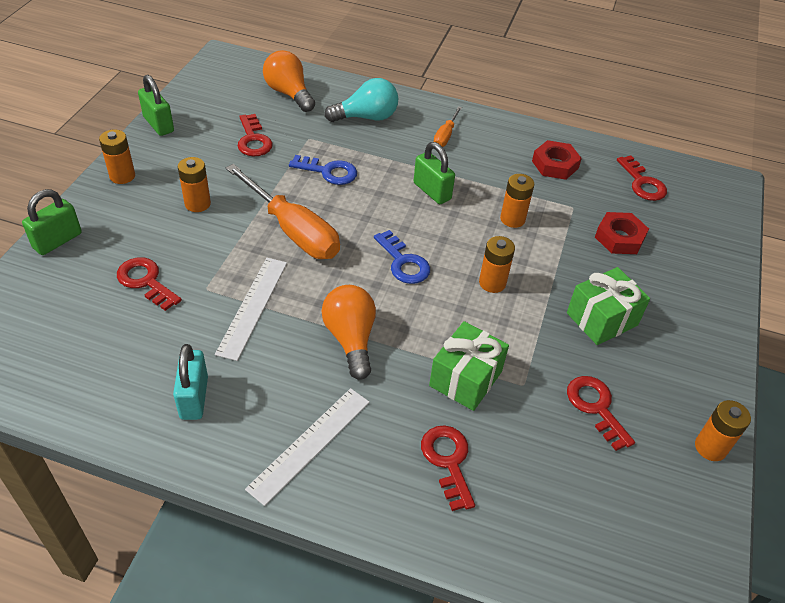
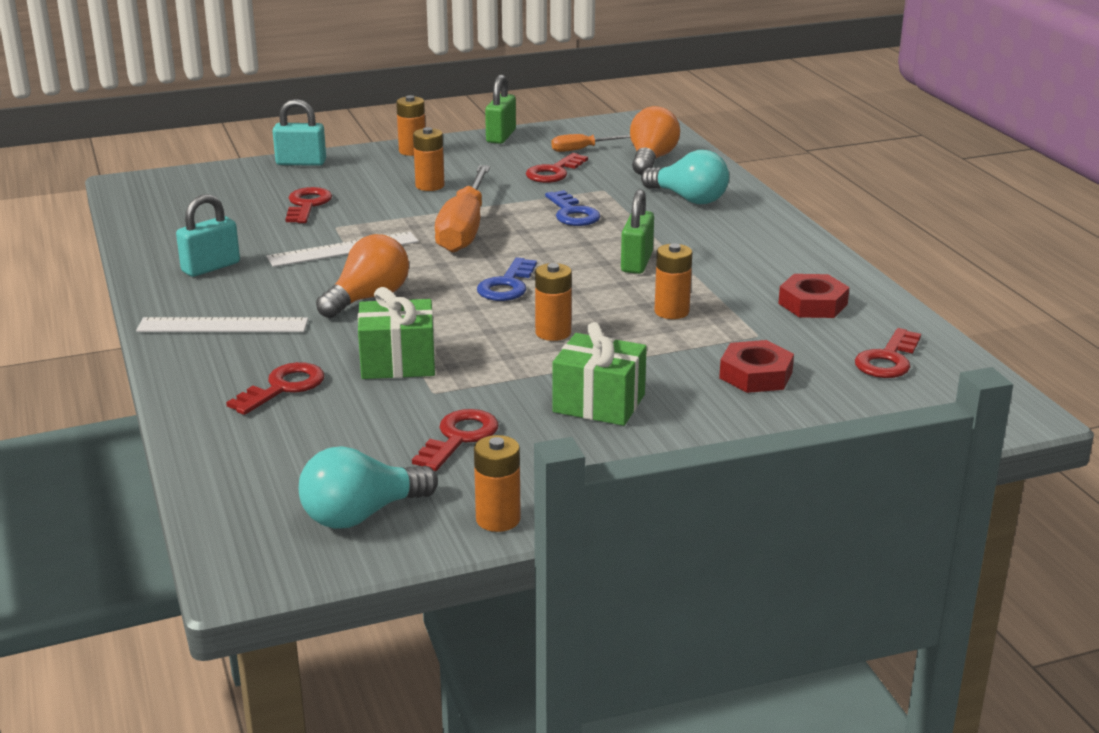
camera: 55 degrees right, 20 degrees down
green padlock [22,189,82,255] -> turquoise padlock [273,99,326,166]
orange screwdriver [433,106,462,147] -> orange screwdriver moved to [551,134,630,152]
none -> turquoise light bulb [299,446,438,529]

